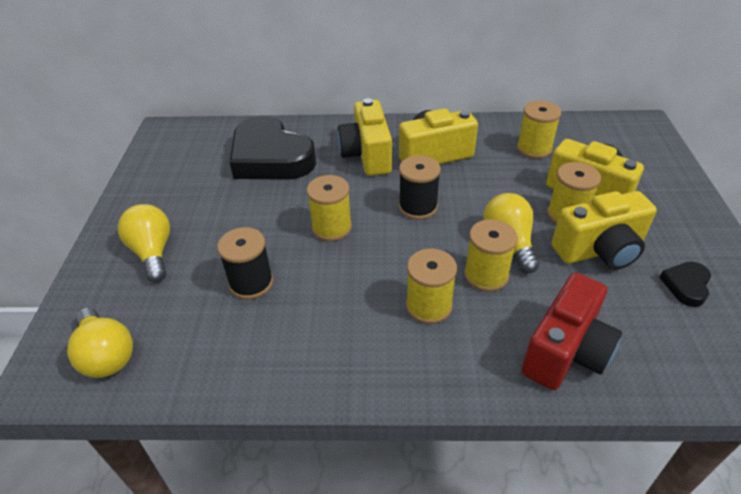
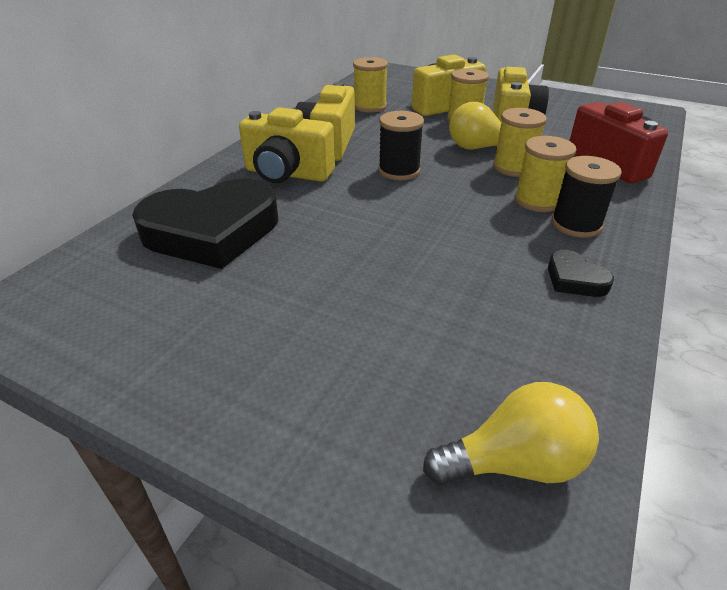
camera: 65 degrees left, 5 degrees down
yellow light bulb [118,204,170,282] -> none
black spool [217,227,273,299] -> black spool moved to [551,156,622,238]
yellow spool [307,175,352,241] -> none
black heart [659,262,711,307] -> black heart moved to [548,250,614,297]

